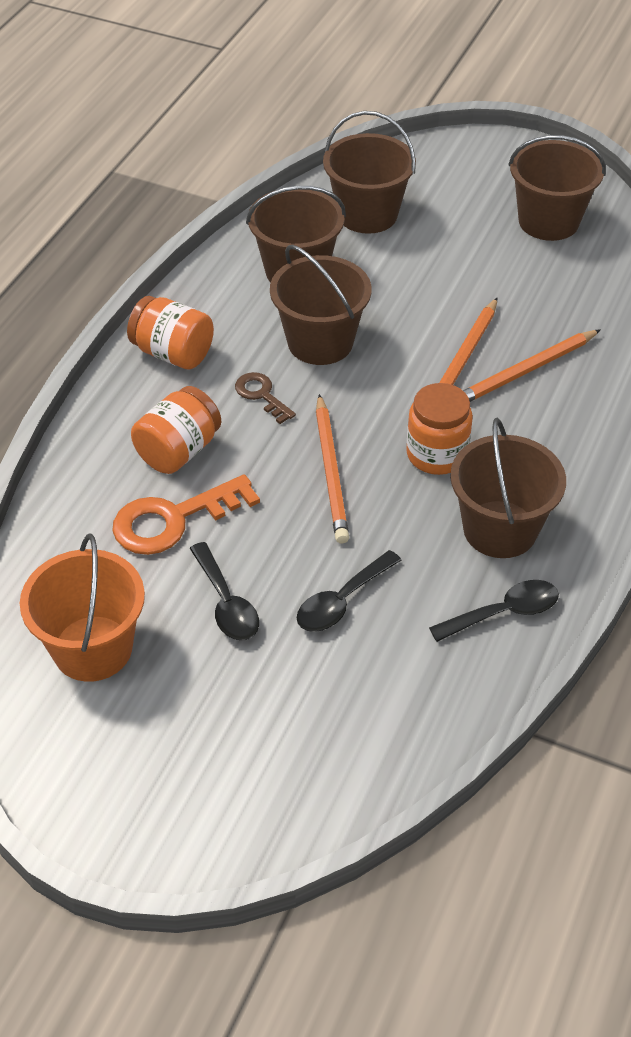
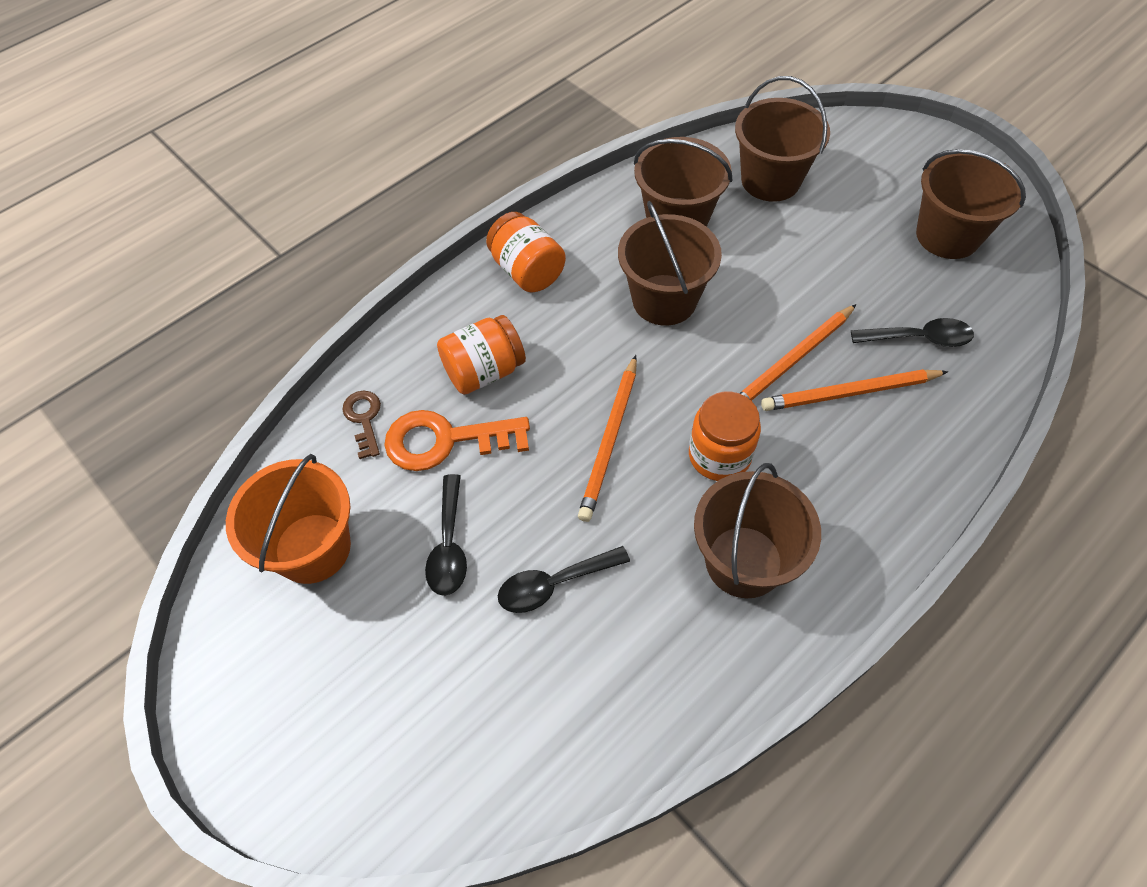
camera: 25 degrees right, 10 degrees up
brown key [235,372,296,424] -> brown key moved to [342,391,381,459]
black spoon [429,580,559,642] -> black spoon moved to [851,318,974,347]

